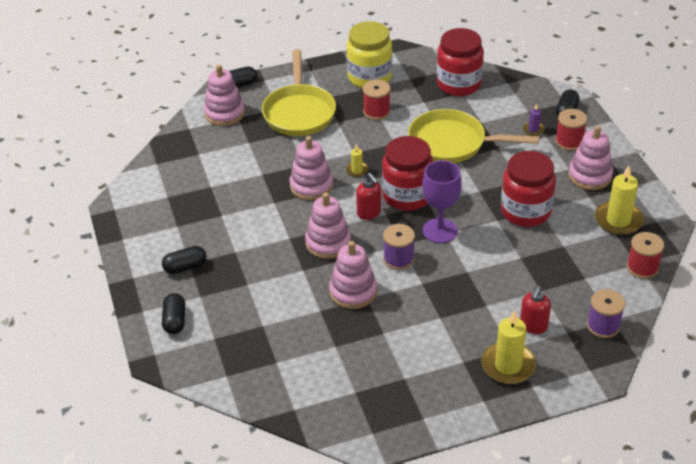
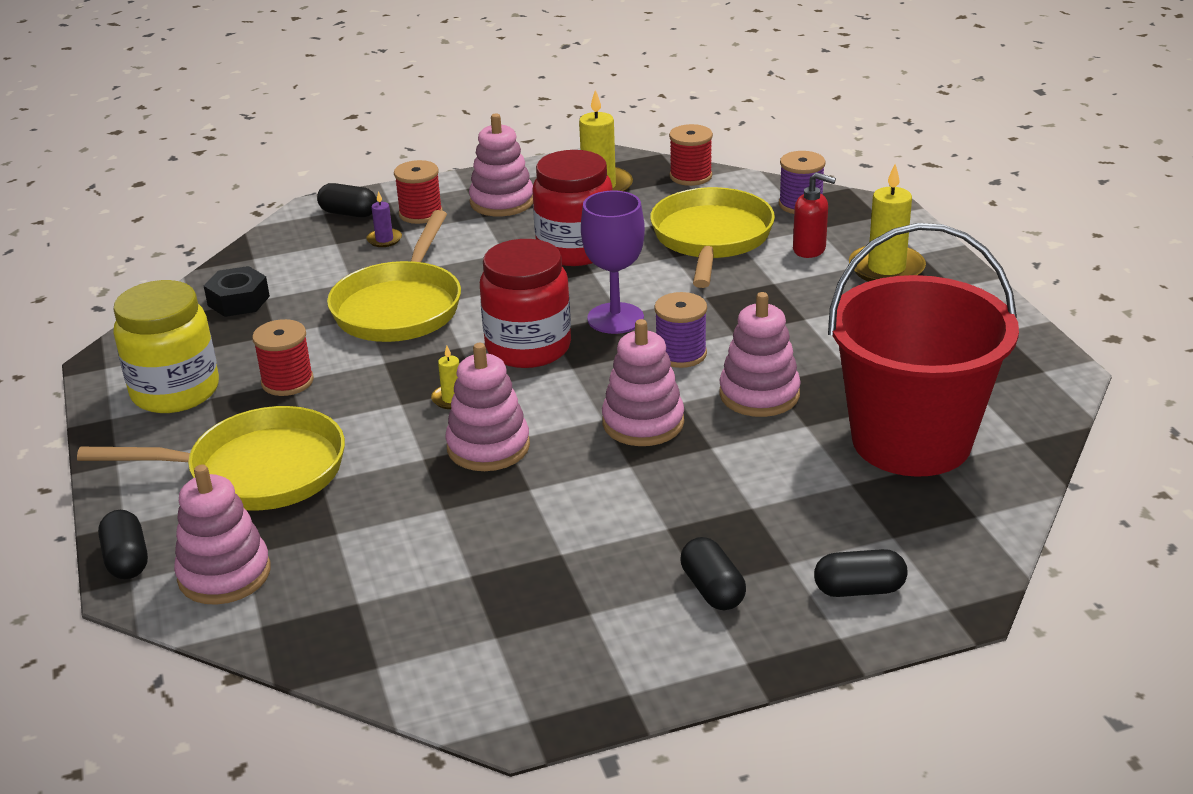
camera: 90 degrees left, 10 degrees down
red soap dispenser [356,173,381,220] -> none
red jar [437,28,484,96] -> black nut [204,266,270,317]
none -> yellow pan [650,187,775,288]
none -> red bucket [828,223,1019,477]

